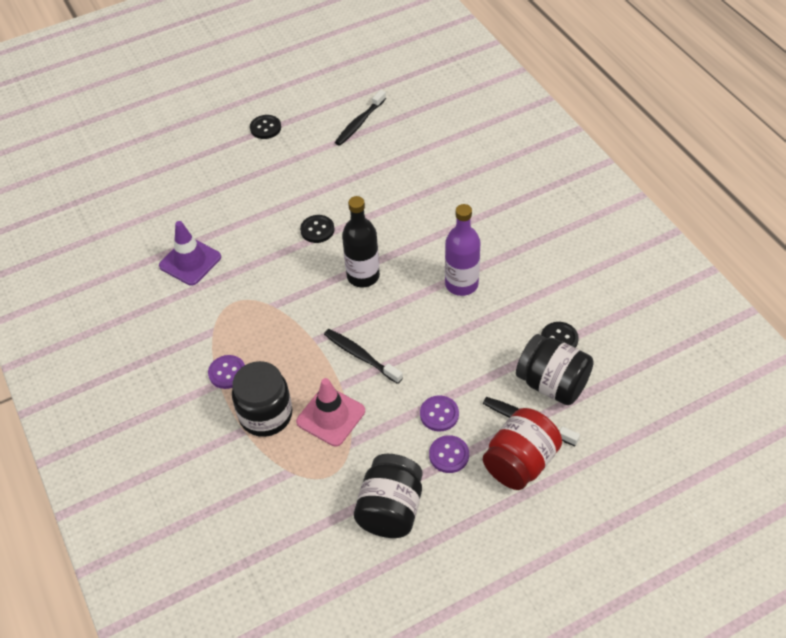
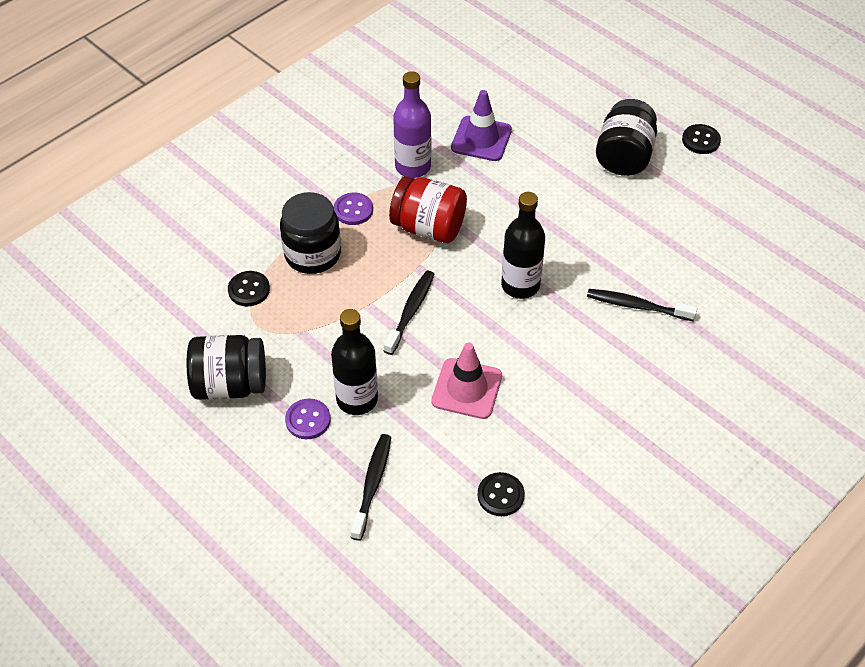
camera: 70 degrees right, 0 degrees up
pink traffic cone [296,378,365,446] -> pink traffic cone moved to [431,343,502,419]
black button [300,215,334,243] -> black button moved to [228,271,270,306]
black toothbrush [335,90,386,146] -> black toothbrush moved to [587,289,697,321]
purple button [420,395,459,431] -> black bottle [331,309,378,415]
purple bottle [445,204,481,296] -> purple bottle moved to [393,71,431,178]
red jar [483,408,562,490] -> red jar moved to [389,176,467,243]
black jar [516,334,594,405] -> black jar moved to [596,99,657,176]

